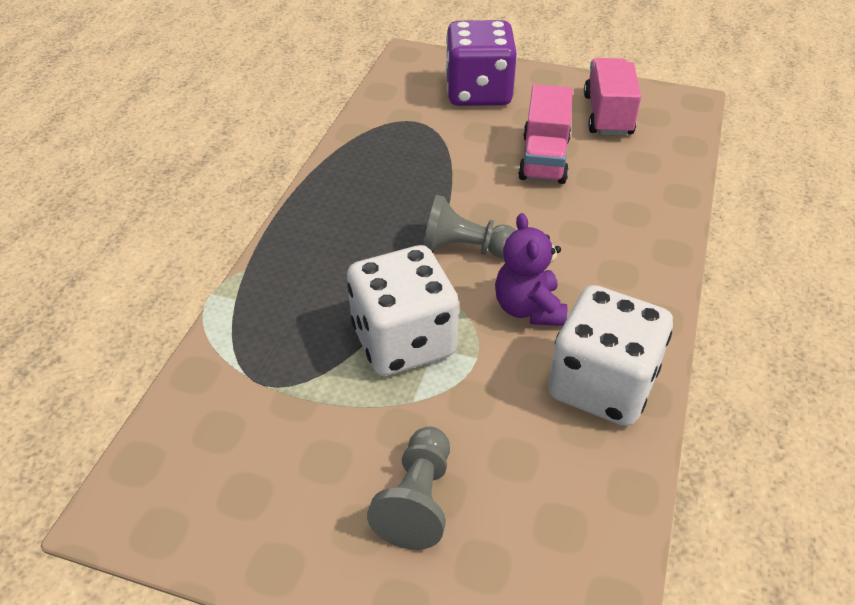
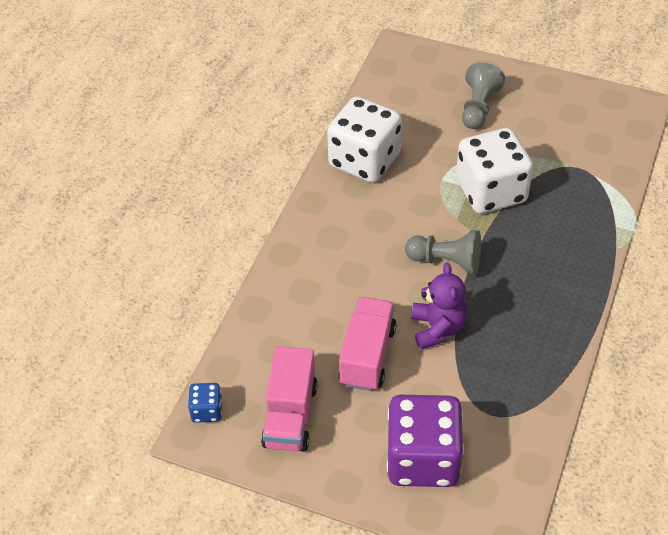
camera: 175 degrees left, 5 degrees up
purple teddy bear [495,213,567,326] -> purple teddy bear moved to [411,263,467,350]
none -> blue dice [188,383,222,423]

